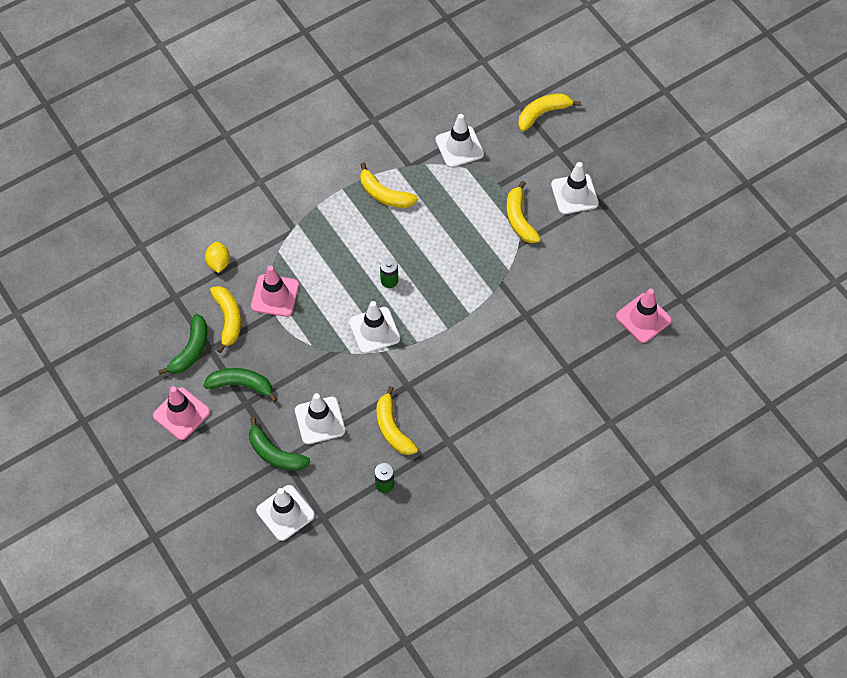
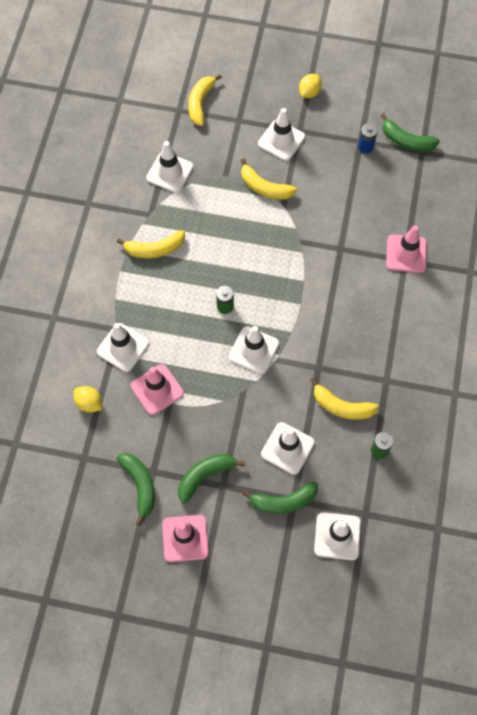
camera: 45 degrees left, 5 degrees up
yellow banana [210,286,241,353] -> none
pink traffic cone [616,289,672,343] -> pink traffic cone moved to [386,225,427,273]
none -> white traffic cone [97,323,149,372]
none -> yellow lemon [299,74,322,98]
none -> blue battery [358,124,378,153]
none -> green banana [380,113,440,151]

